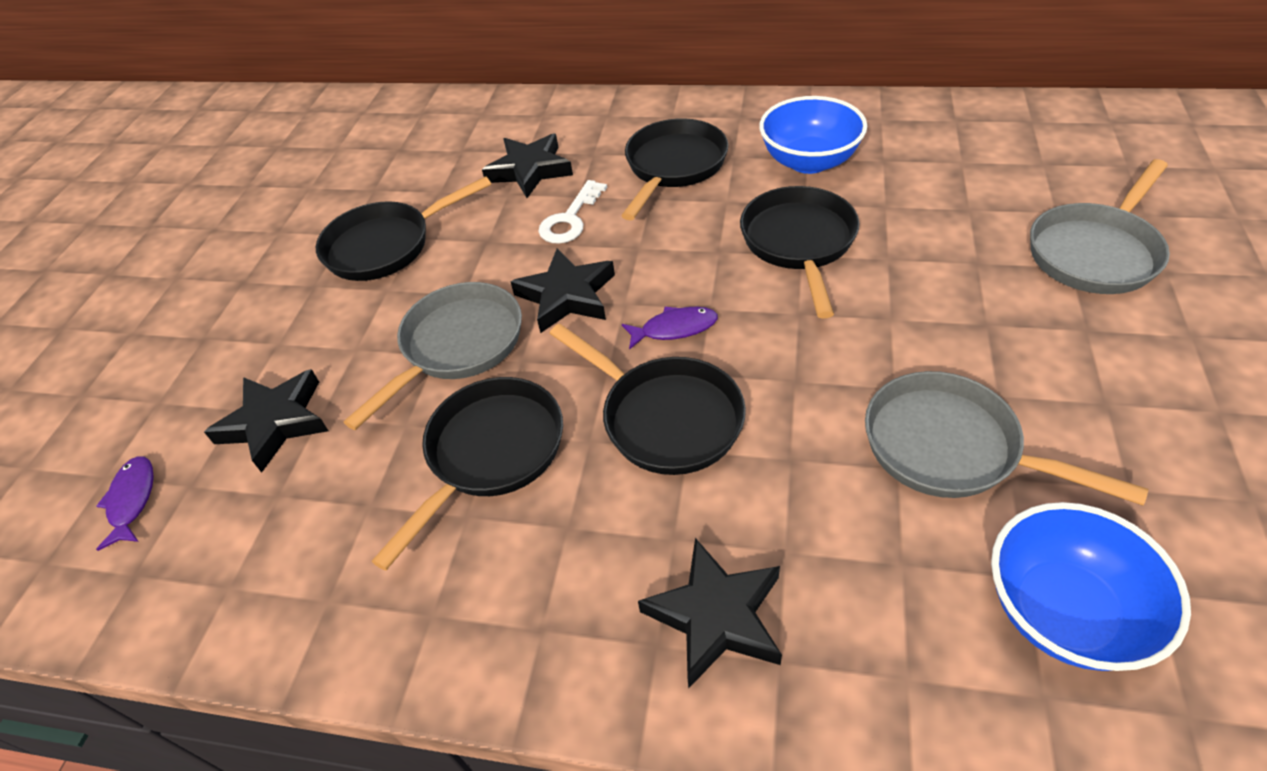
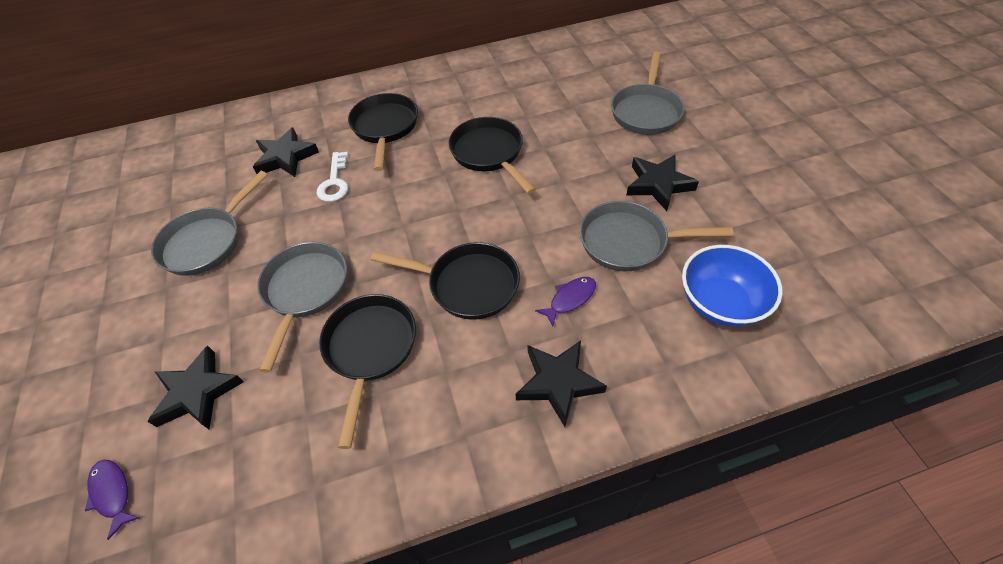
camera: 30 degrees left, 5 degrees up
black pan [316,176,491,281] -> grey pan [151,171,268,276]
black star [511,248,615,333] -> black star moved to [626,155,699,211]
purple fish [622,307,718,350] -> purple fish moved to [535,277,596,327]
blue bowl [759,96,867,174] -> none

